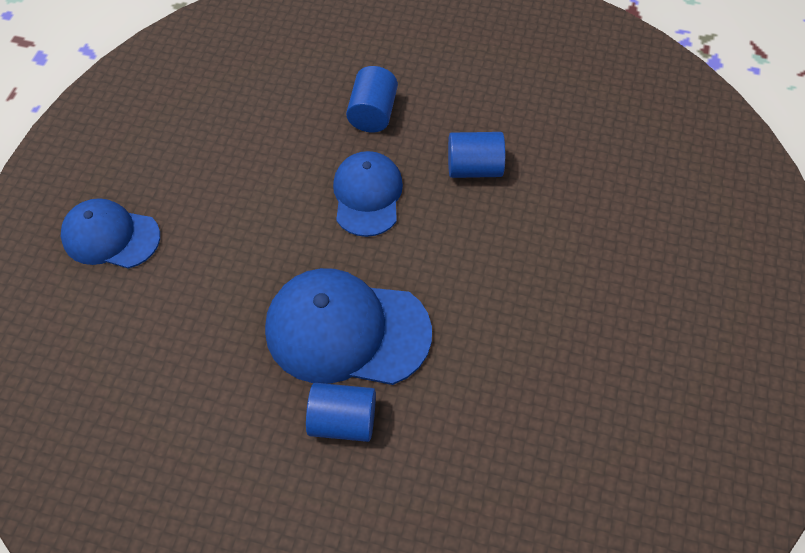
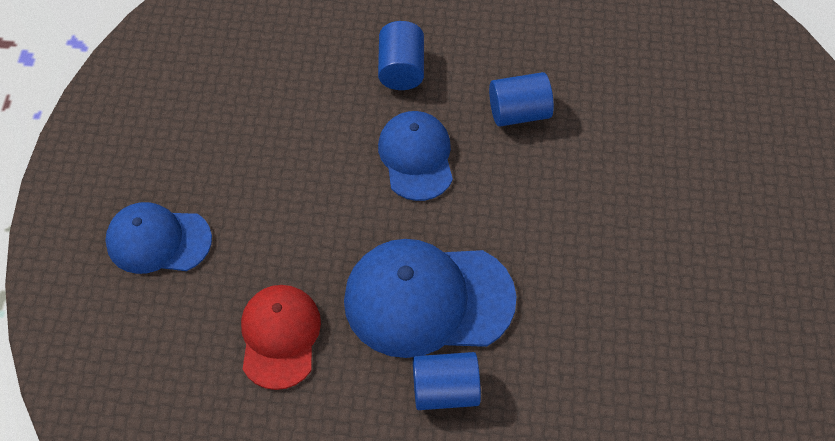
camera: 10 degrees left, 0 degrees up
none -> red cap [241,285,321,390]

